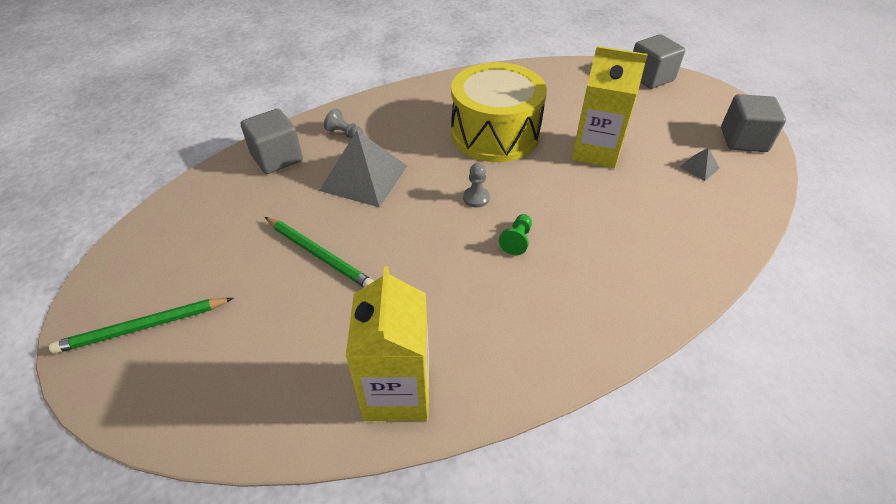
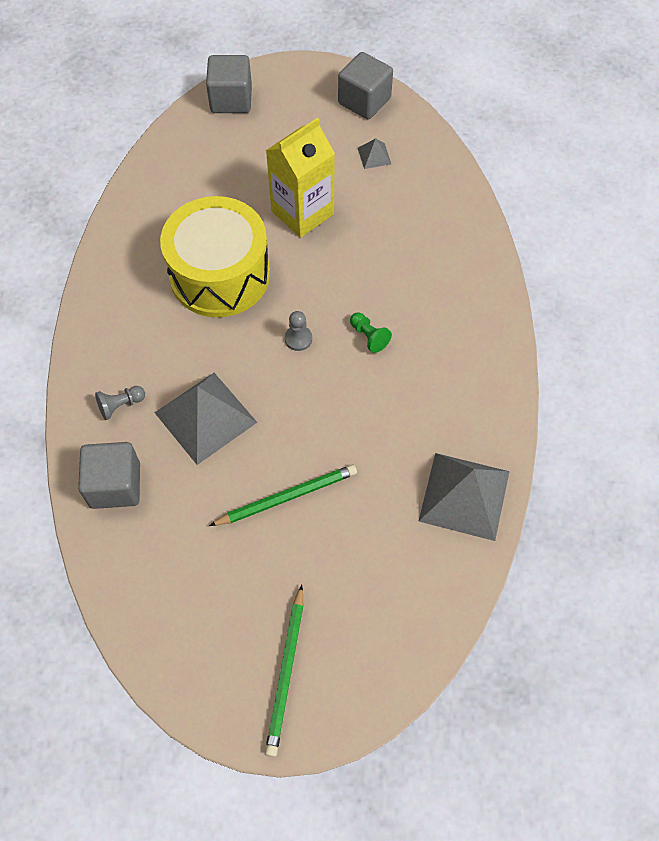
camera: 60 degrees left, 15 degrees up
yellow carton [346,266,429,421] -> grey pyramid [419,453,510,541]

